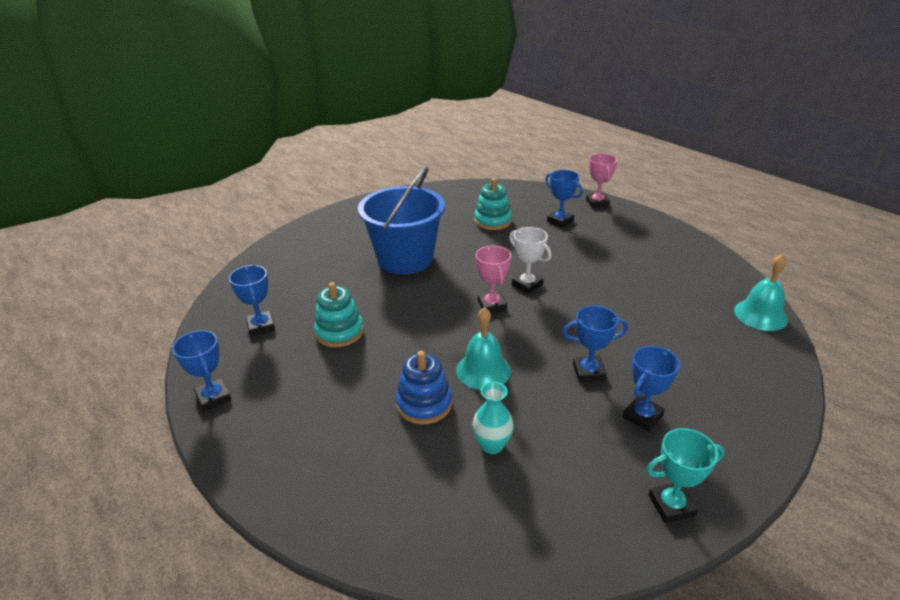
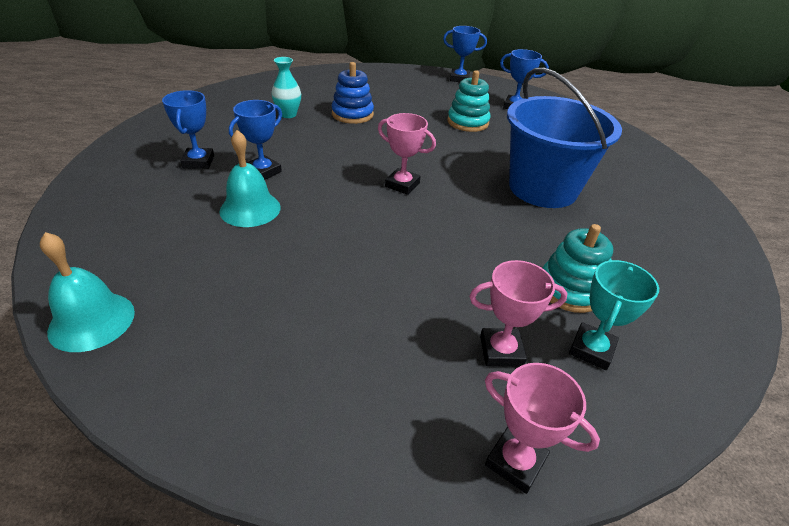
camera: 130 degrees right, 5 degrees up
turquoise bell [456,307,511,390] -> turquoise bell moved to [219,130,281,227]
white trophy [509,227,551,294] -> none
blue trophy [545,170,583,228] -> pink trophy [469,260,568,367]
turquoise trophy [647,428,725,523] -> turquoise trophy moved to [569,260,659,370]

